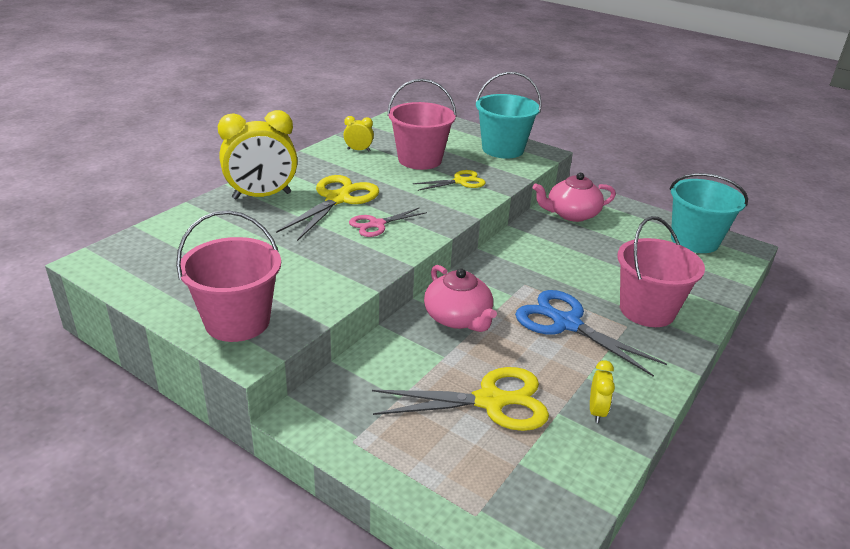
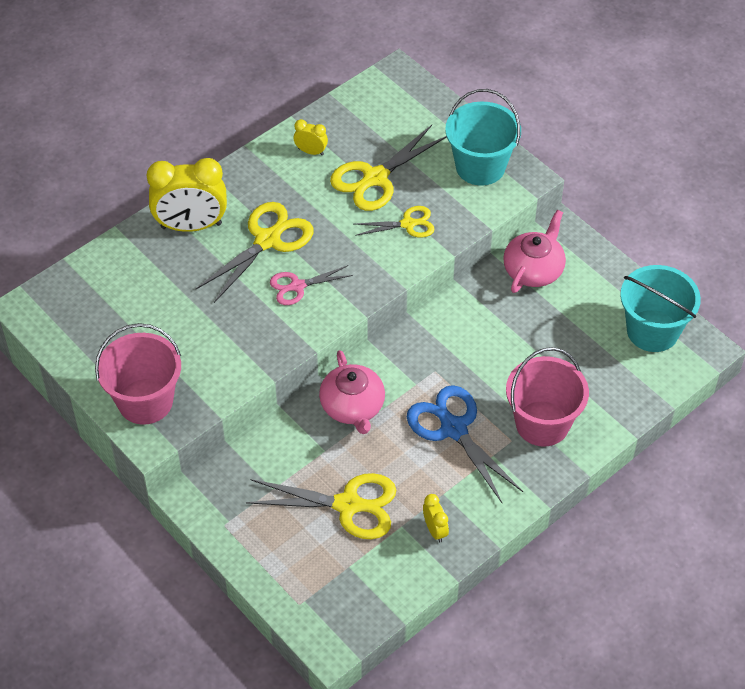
camera: 15 degrees right, 20 degrees up
pink bucket [387,79,457,170] -> yellow scissors [330,125,446,211]
pink teapot [533,173,616,222] -> pink teapot turned 120 degrees clockwise [503,210,566,293]
yellow clock [590,360,615,423] -> yellow clock turned 45 degrees counterclockwise [423,494,449,542]

